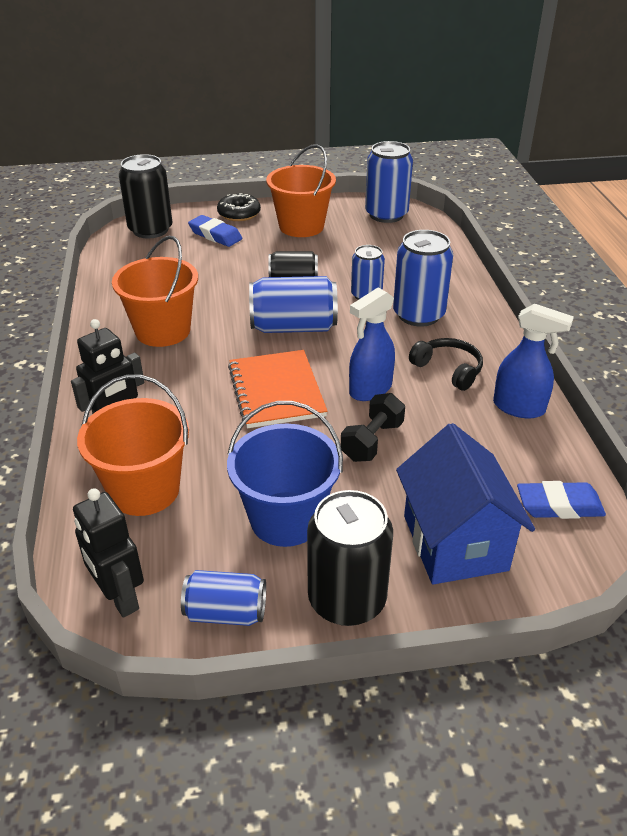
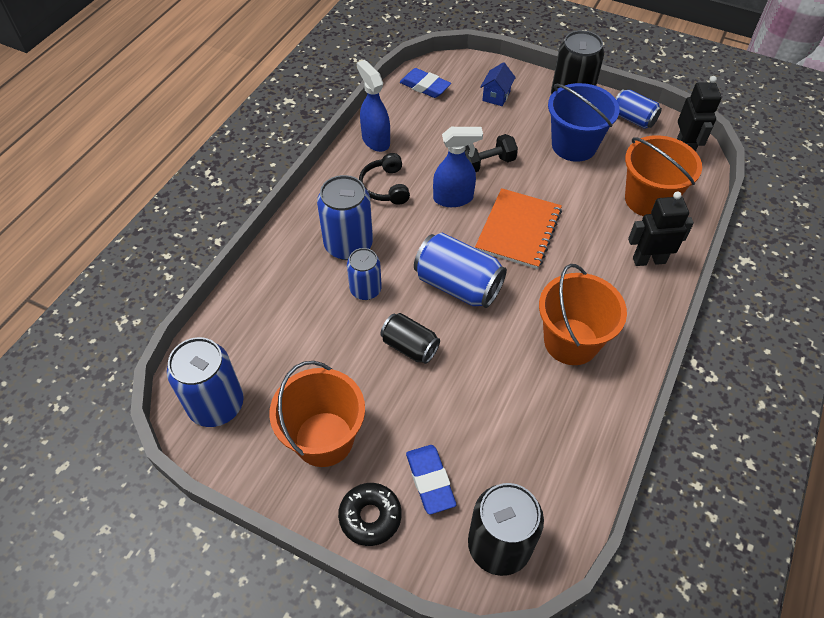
camera: 145 degrees left, 15 degrees up
blue house [396,423,535,584] -> blue house [480,62,516,106], size x0.47

